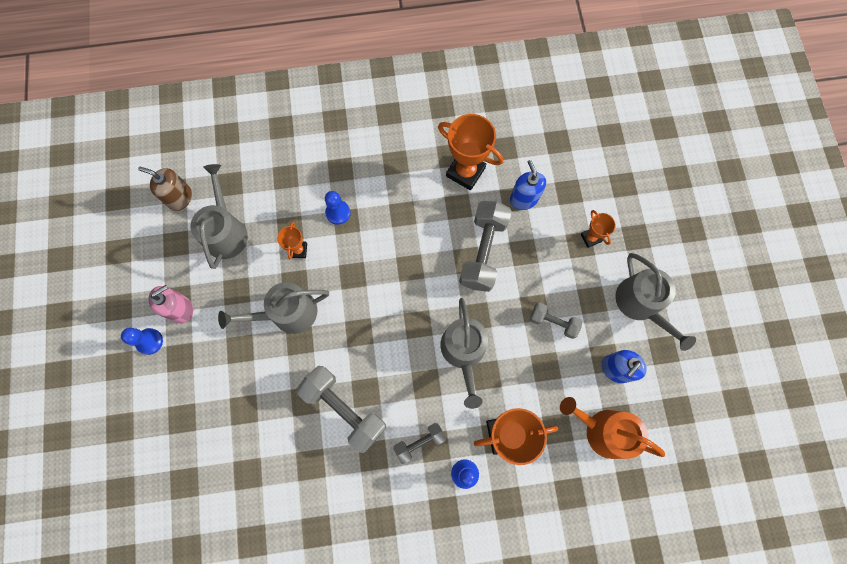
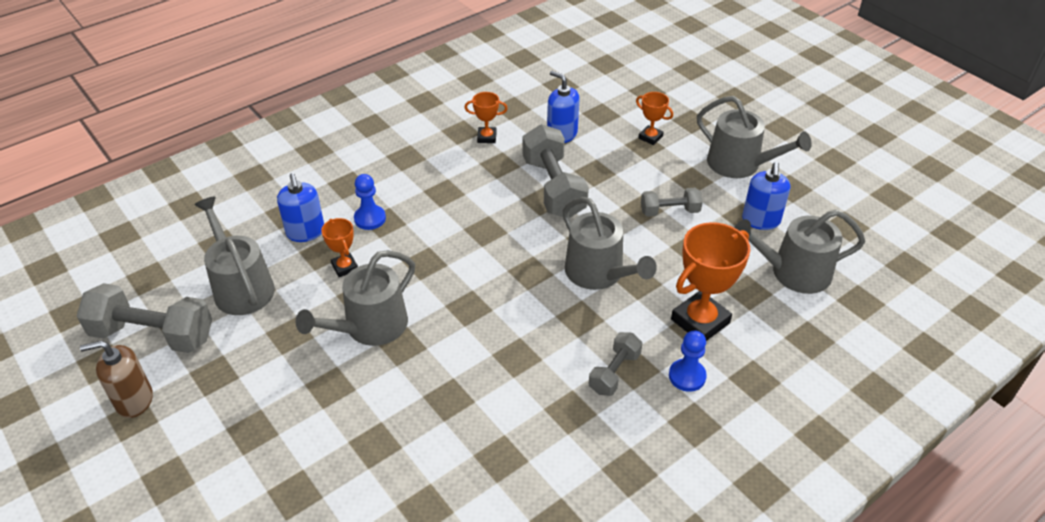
camera: 30 degrees left, 30 degrees down
blue pawn [121,328,163,355] -> none
brown soap dispenser [138,167,192,211] -> brown soap dispenser moved to [80,341,153,418]
pink soap dispenser [148,285,193,323] -> none
grey dumbbell [296,366,386,453] -> grey dumbbell moved to [77,283,212,353]
orange trophy [438,114,503,190] -> orange trophy [464,92,508,143], size x0.52
orange watering can [560,397,665,459] -> grey watering can [734,210,865,294]
none -> blue soap dispenser [277,173,324,242]

